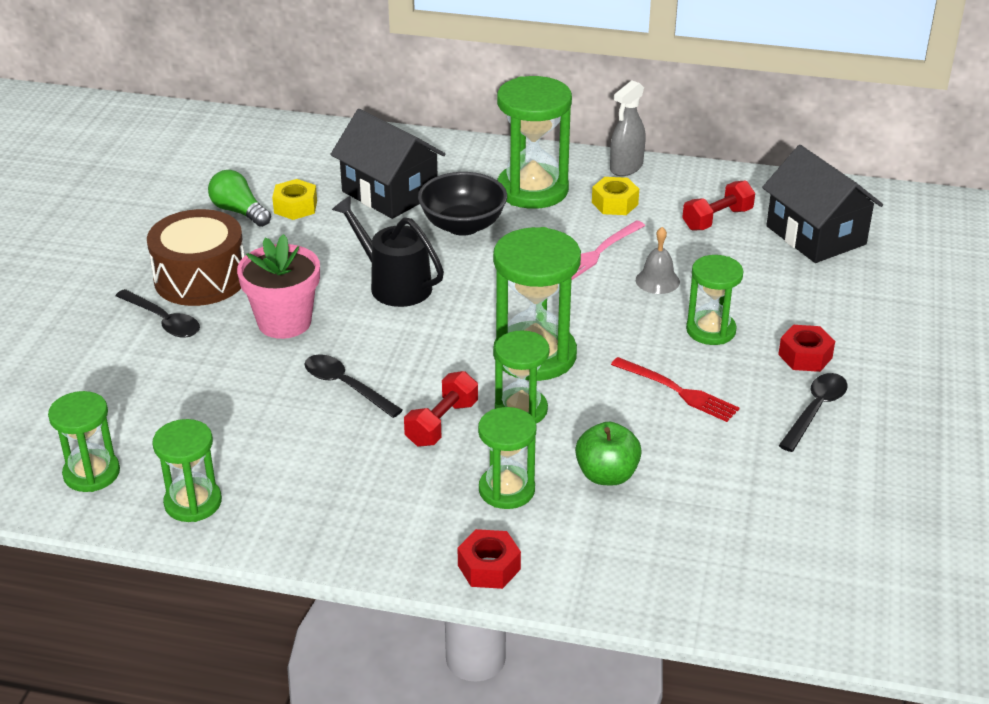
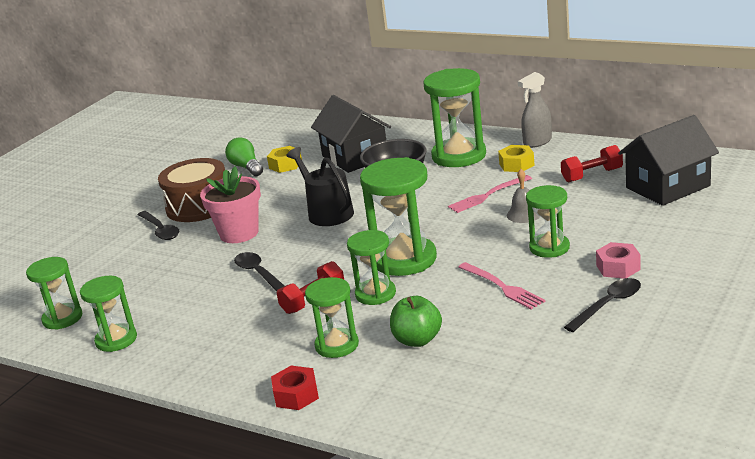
camera: 20 degrees right, 10 degrees down
red fork [611,357,739,422] -> pink fork [458,262,545,310]
black house [762,145,883,263] -> black house turned 75 degrees clockwise [618,115,719,206]
red nut [778,325,835,372] -> pink nut [596,242,641,279]

